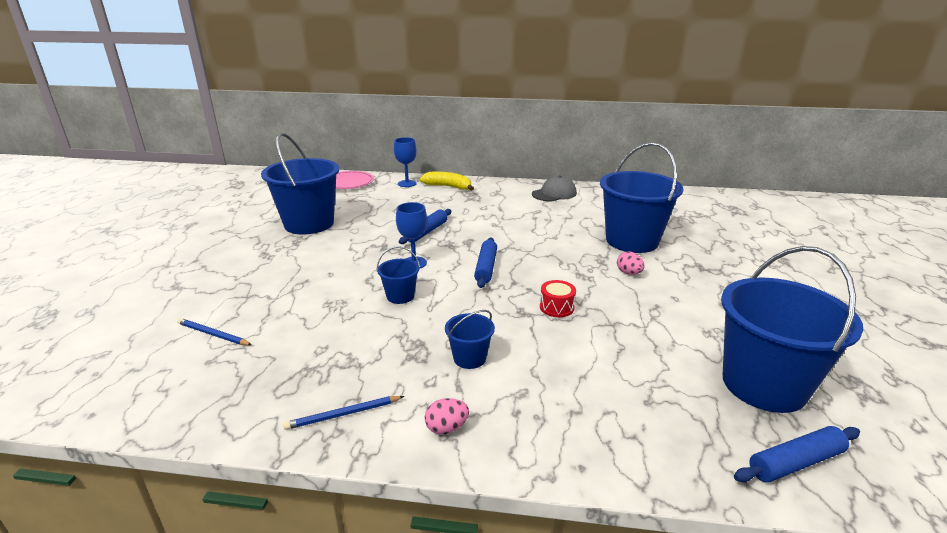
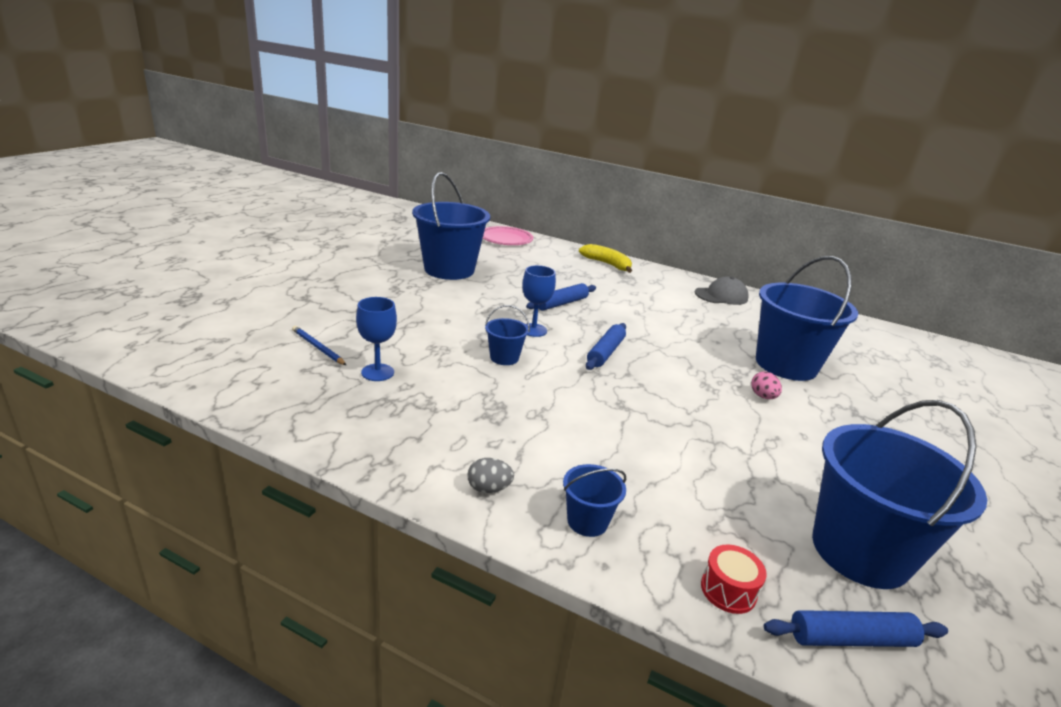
camera: 15 degrees right, 0 degrees up
blue pencil [283,396,404,430] -> none
blue goblet [394,137,417,187] -> blue goblet moved to [356,297,397,381]
pink egg [424,398,469,434] -> grey egg [467,458,514,493]
blue bucket [445,310,495,369] -> blue bucket moved to [563,464,626,537]
red drum [540,280,576,317] -> red drum moved to [701,544,767,614]

